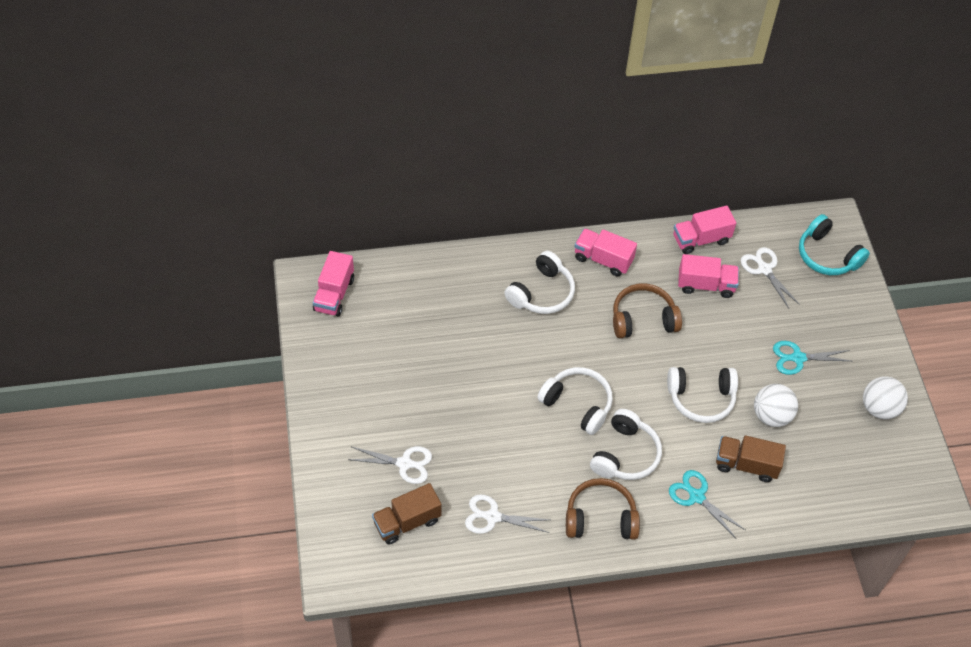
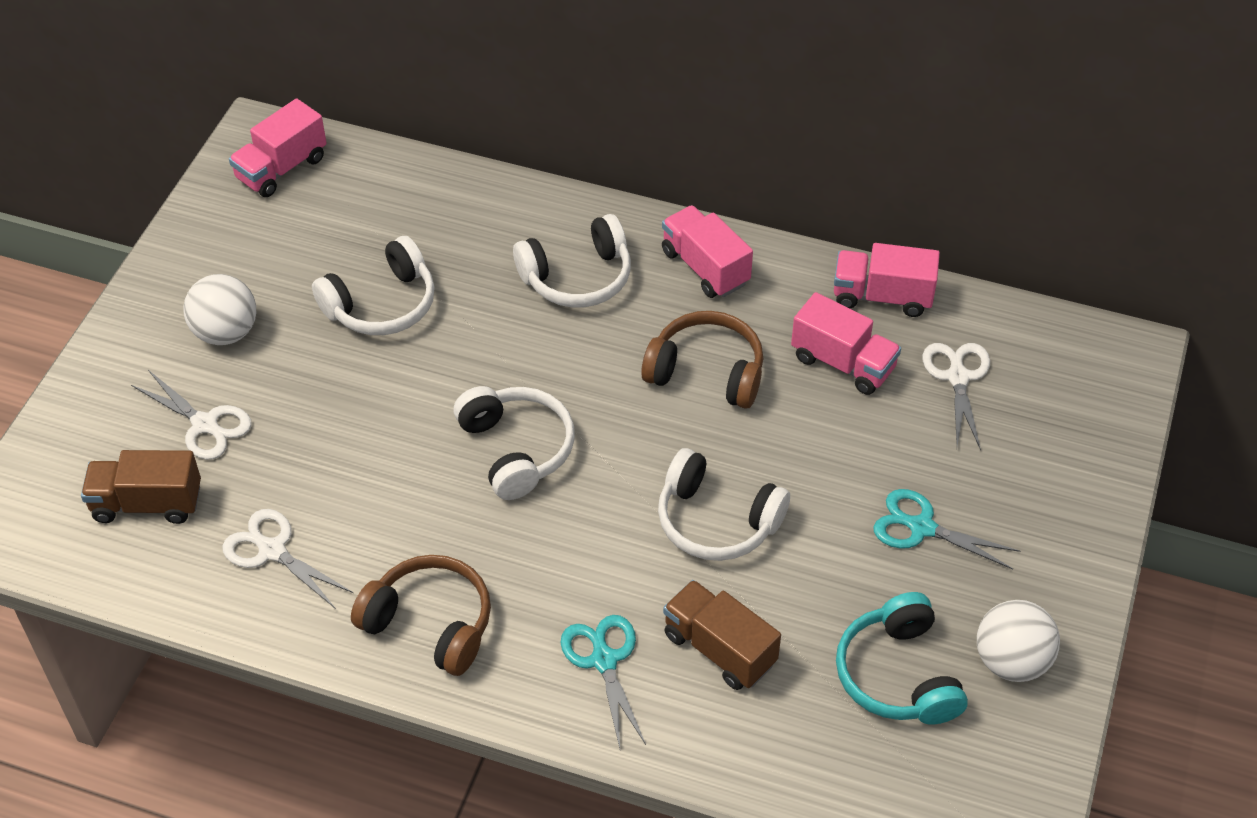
camera: 30 degrees right, 5 degrees down
white headphones [590,409,662,480] -> white headphones moved to [312,236,435,335]
white ball [754,384,798,427] -> white ball moved to [183,274,256,345]
turquoise headphones [799,214,870,275] -> turquoise headphones moved to [836,592,968,725]

